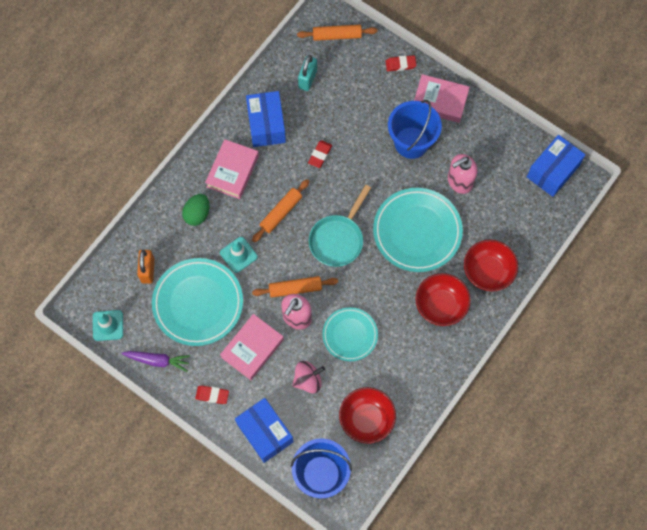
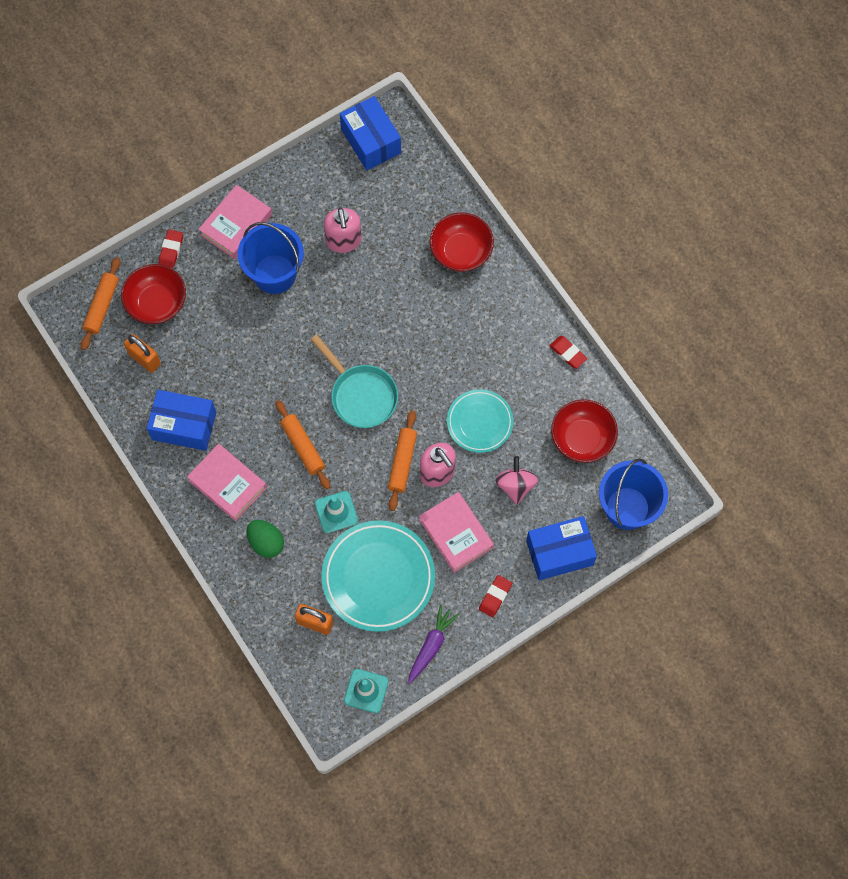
camera: 70 degrees left, 0 degrees up
turquoise padlock [298,55,317,91] -> orange padlock [124,334,161,373]
red eraser [308,140,332,168] -> red eraser moved to [550,336,587,369]
turquoise plate [373,188,463,272] -> none
red bowl [416,273,471,326] -> red bowl moved to [121,264,186,324]

